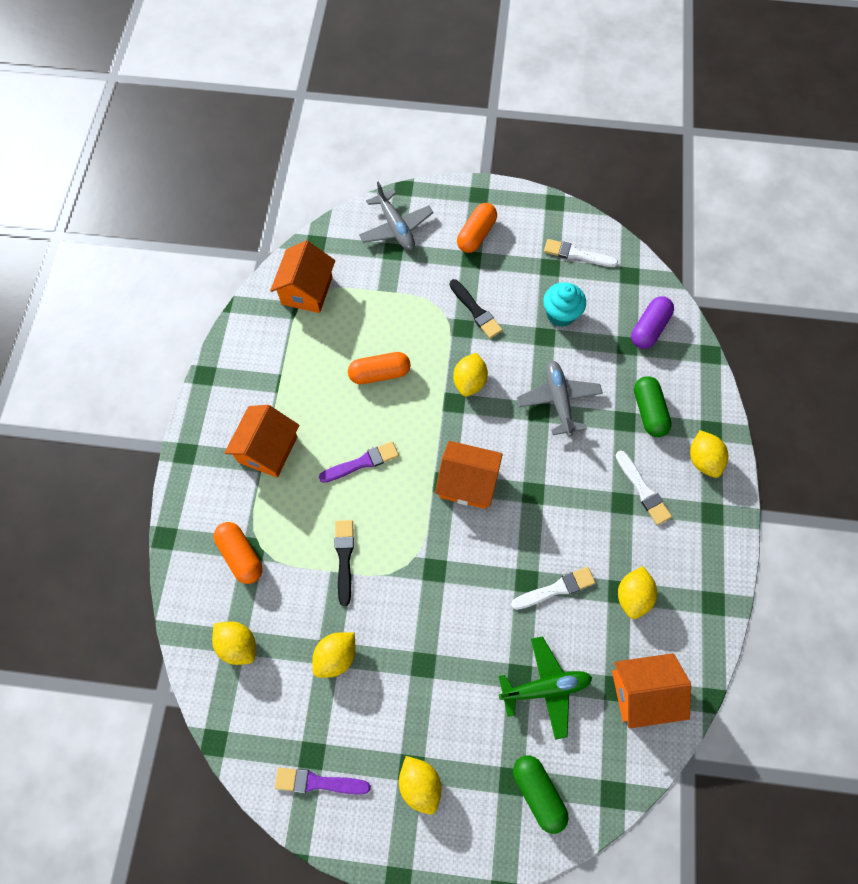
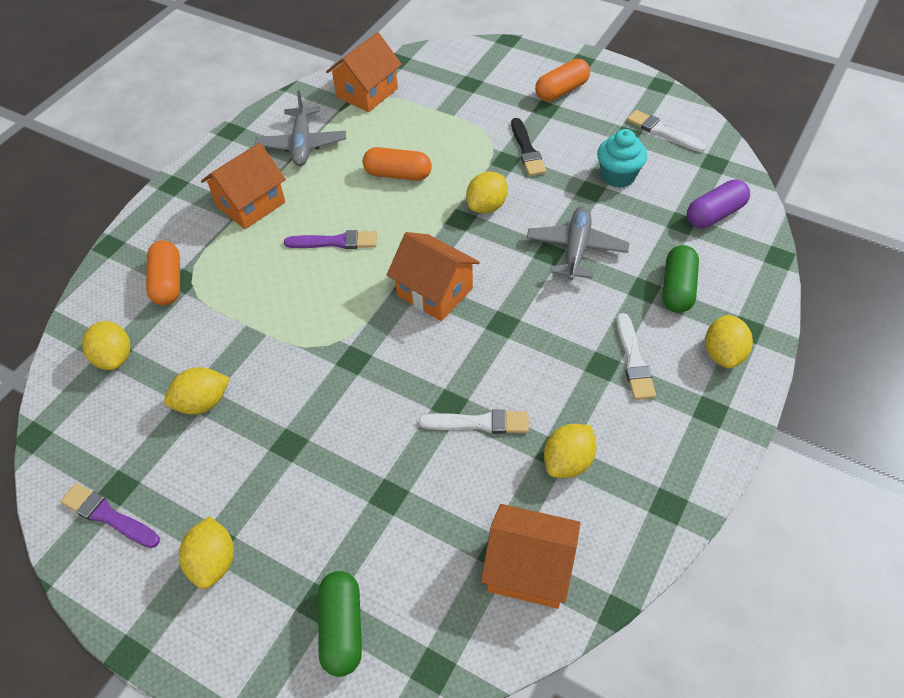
camera: 25 degrees right, 15 degrees down
black brush [335,520,354,606] -> none
grey plane [359,181,433,250] -> grey plane moved to [255,91,346,166]
green plane [499,636,592,740] -> none

